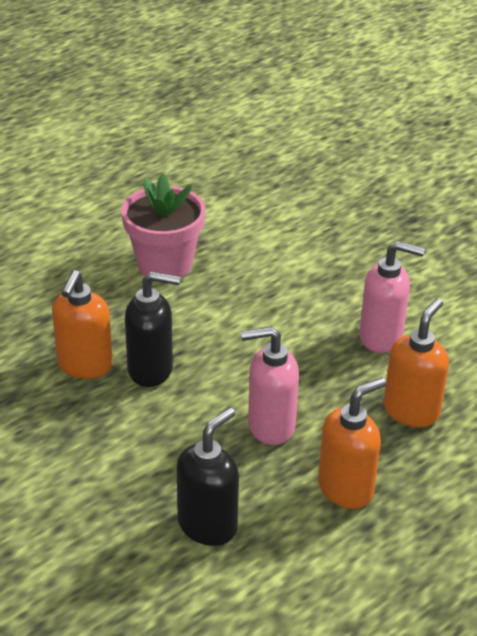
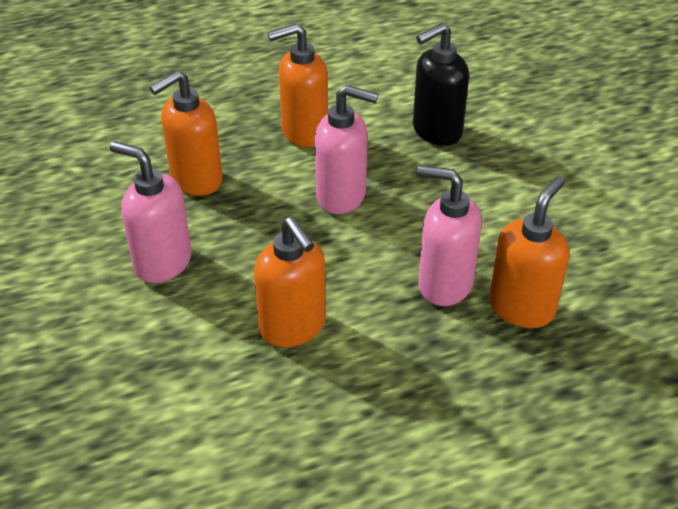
camera: 160 degrees left, 5 degrees up
pink flower pot [121,174,206,278] -> none
black soap dispenser [125,271,181,387] -> pink soap dispenser [417,165,482,306]
none -> orange soap dispenser [254,217,326,347]

